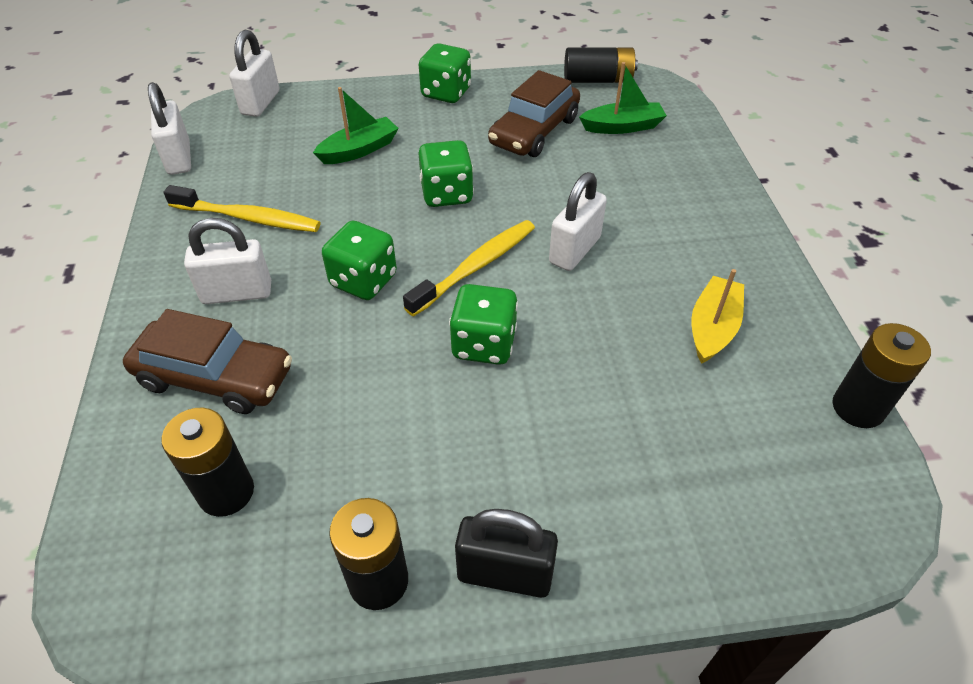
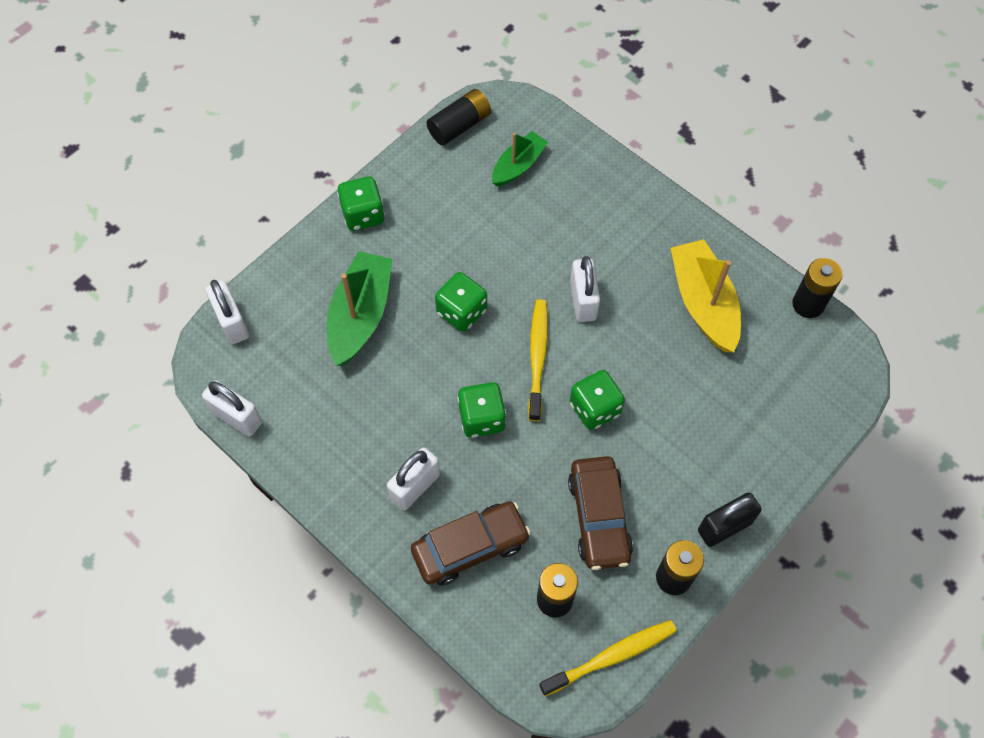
camera: 40 degrees left, 15 degrees up
yellow toothbrush [163,185,320,232] -> yellow toothbrush moved to [539,620,677,696]
green boat [313,87,399,164] -> green boat [327,251,393,366], size x1.62
brown car [488,70,580,157] -> brown car moved to [568,456,633,570]
yellow boat [691,269,744,364] -> yellow boat [671,239,741,352], size x1.62

